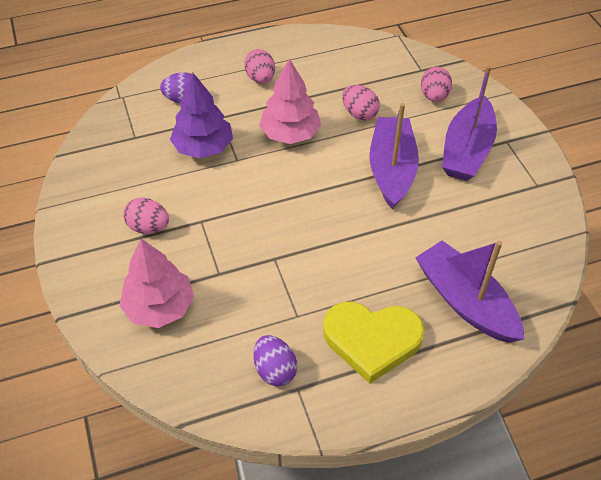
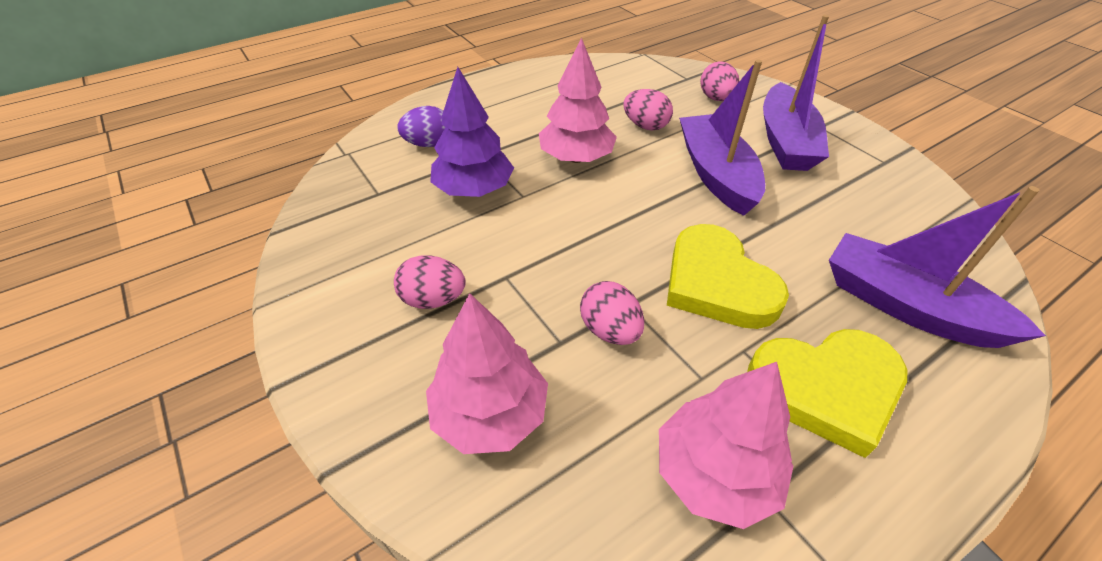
camera: 15 degrees left, 5 degrees down
pink egg [244,49,275,83] -> pink egg moved to [580,281,644,345]
purple egg [253,335,297,386] -> pink tree [659,362,794,529]
none -> yellow heart [667,224,789,329]

